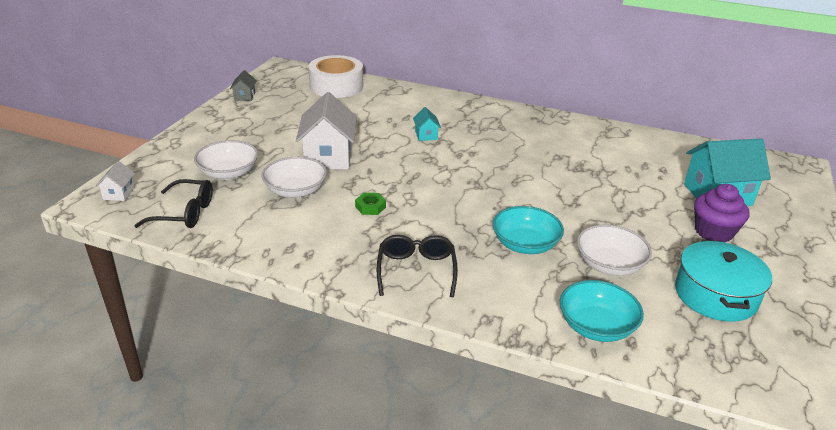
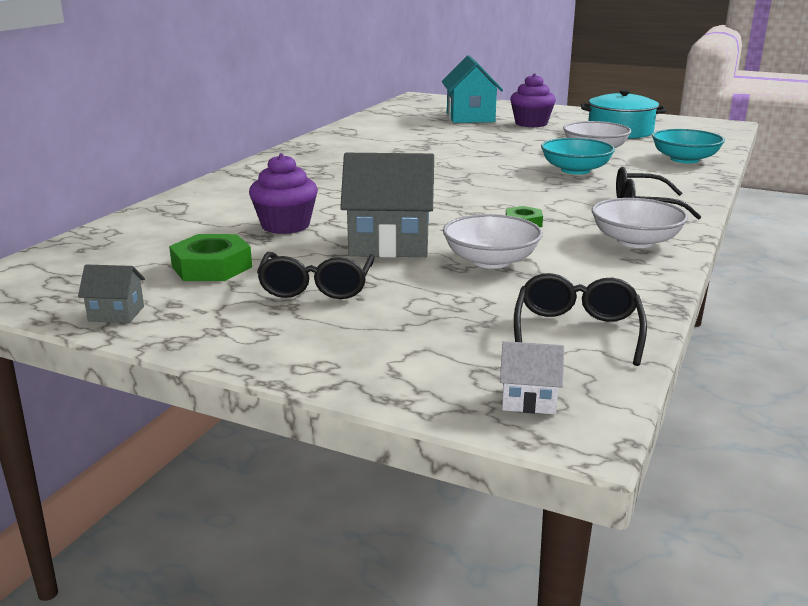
camera: 85 degrees left, 10 degrees down
white bowl [194,140,258,180] -> white bowl moved to [592,198,688,248]
white house [296,92,357,170] -> grey house [340,153,434,258]
white tape [308,55,363,98] -> none
turquoise house [413,107,441,141] -> none
none -> green nut [169,234,252,281]
none -> purple cupcake [249,153,318,234]
none -> black glasses [257,252,375,299]

